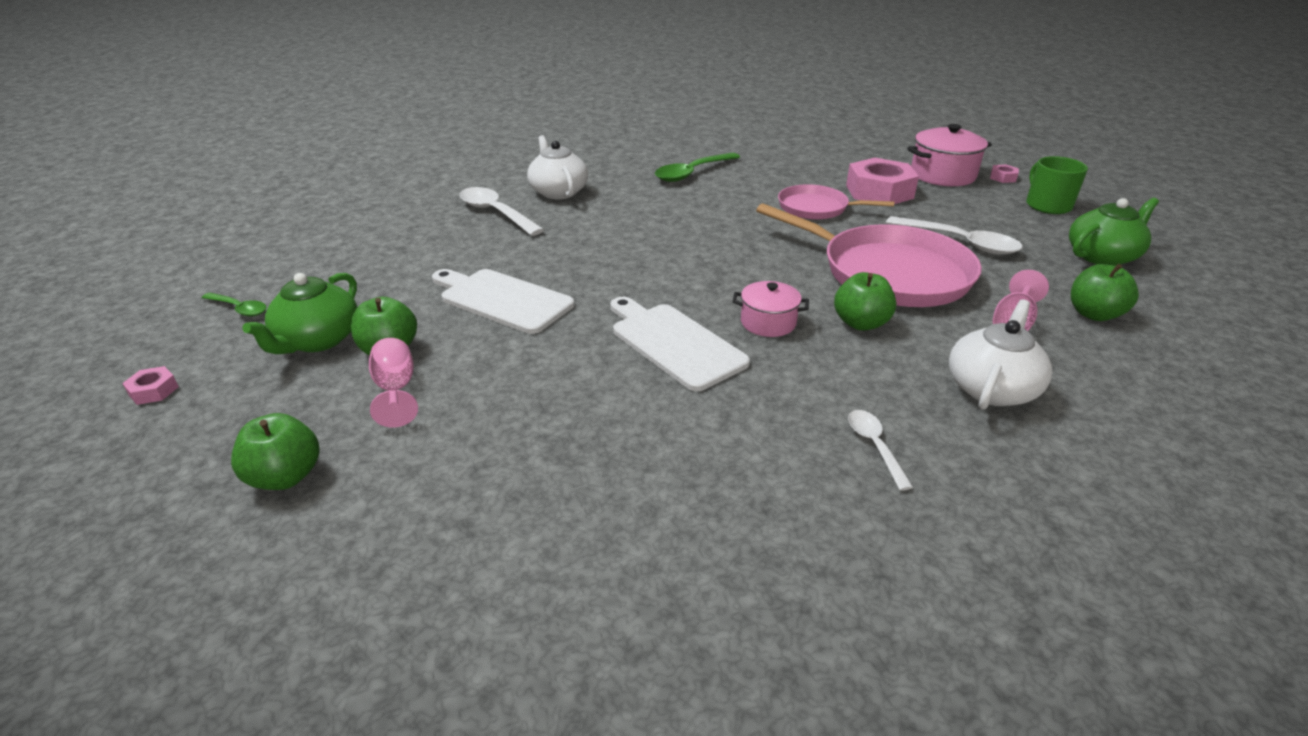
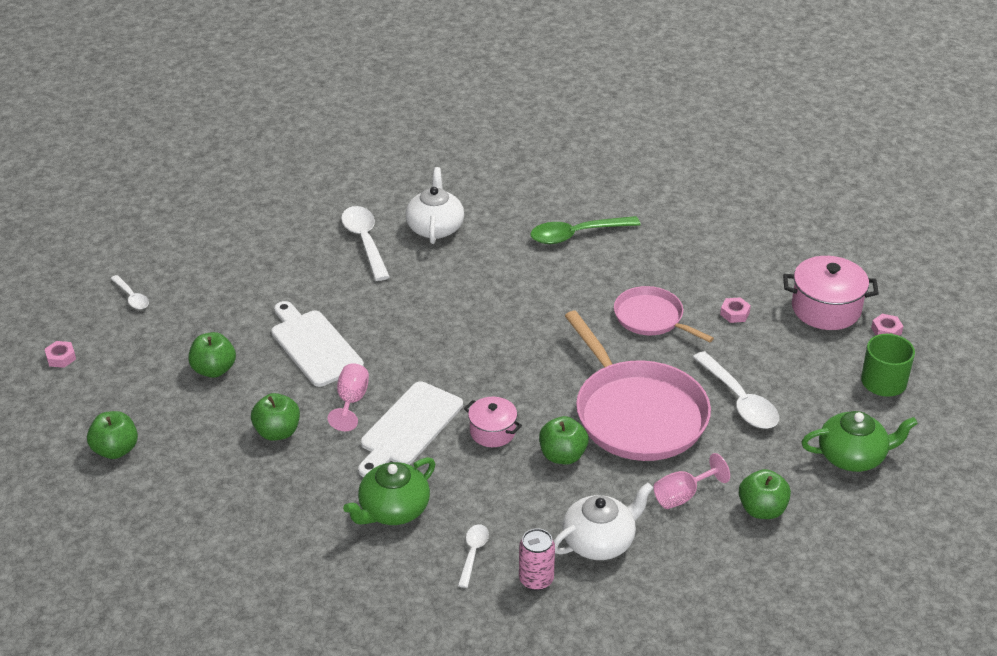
camera: 25 degrees right, 5 degrees up
green spoon [202,293,266,317] -> white spoon [110,275,149,309]
green teapot [242,273,357,354] -> green teapot moved to [343,457,435,525]
pink goblet [369,338,418,428] -> pink goblet moved to [328,363,369,431]
white cutting board [610,297,750,391] -> white cutting board turned 135 degrees counterclockwise [358,382,463,477]
pink nut [846,158,919,204] -> pink nut [720,297,751,323], size x0.42
none -> green apple [251,393,300,441]
none -> pink can [519,528,555,591]

